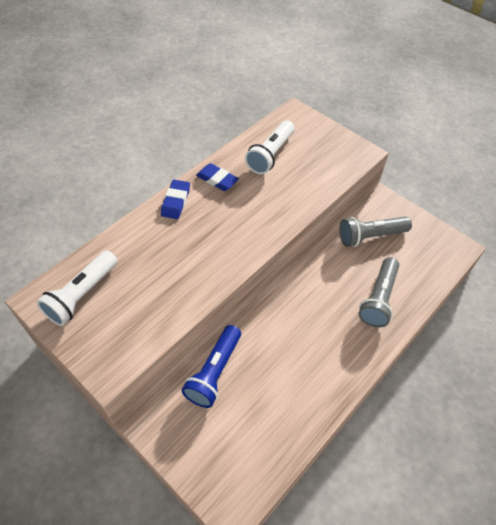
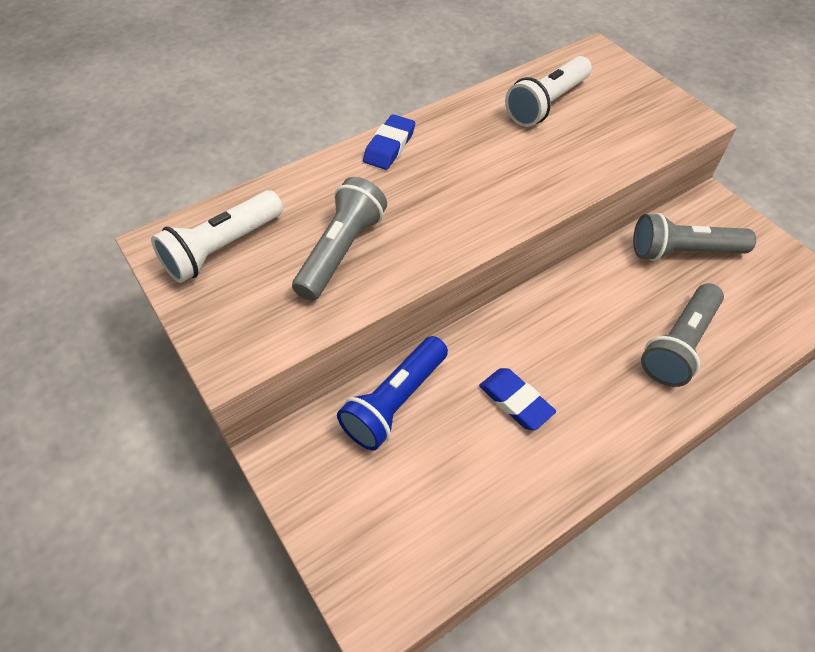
camera: 15 degrees right, 0 degrees up
blue eraser [196,163,239,191] -> blue eraser moved to [479,368,556,430]
none -> grey flashlight [292,177,387,301]

